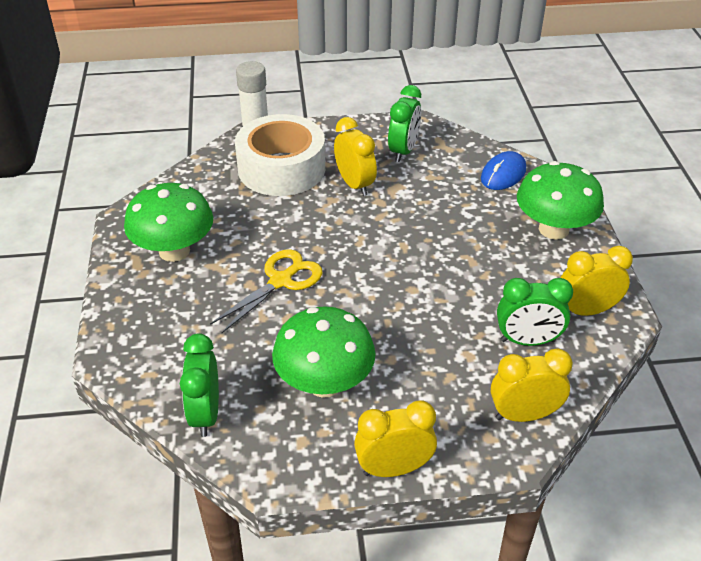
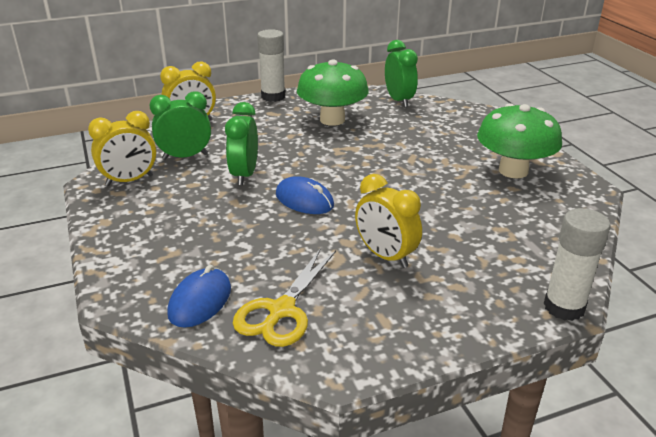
camera: 165 degrees right, 10 degrees down
yellow scissors [210,249,322,333] -> yellow scissors moved to [233,248,336,347]
white tape [235,114,325,196] -> none
yellow clock [354,401,437,477] -> white glue stick [257,29,285,102]
green clock [388,85,421,162] -> green clock moved to [225,102,258,185]
green mushroom [517,161,604,240] -> none
none -> blue mouse [276,176,334,214]

